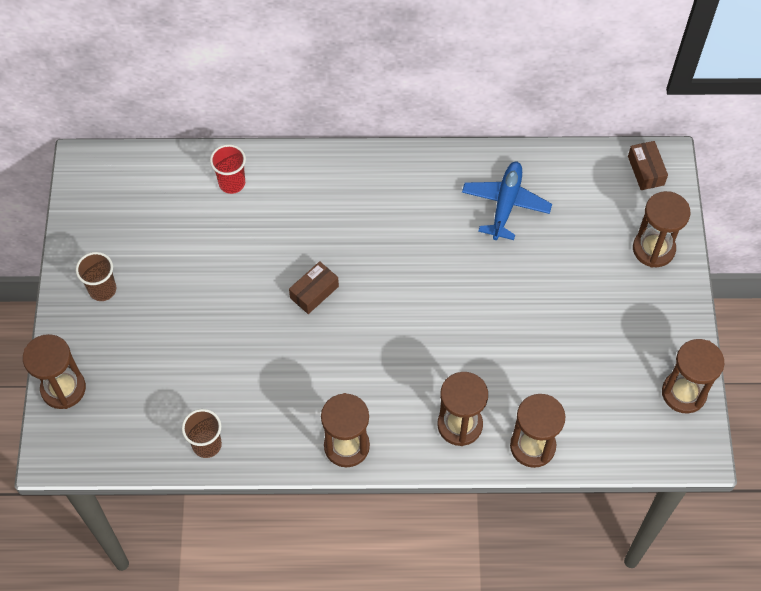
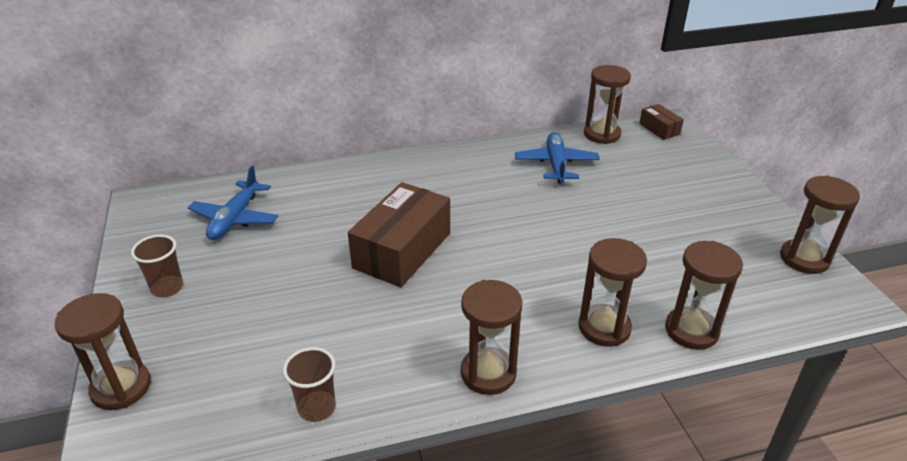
camera: 15 degrees left, 25 degrees down
red cup [210,144,246,194] -> none
brown box [289,261,339,314] -> brown box [348,182,450,287], size x2.07
brown hourglass [633,191,690,267] -> brown hourglass moved to [584,65,631,144]
none -> blue plane [188,166,278,240]

